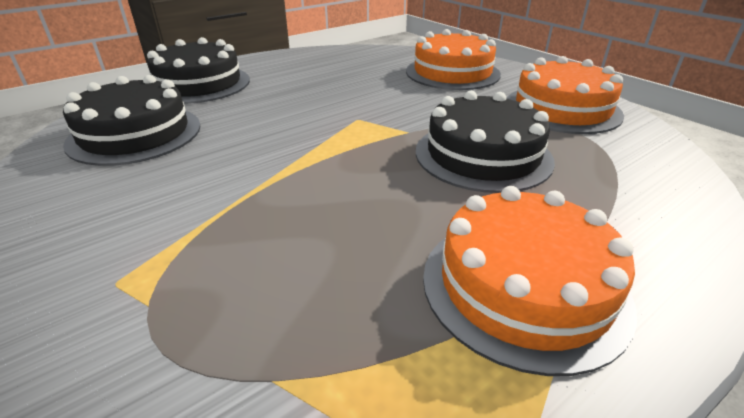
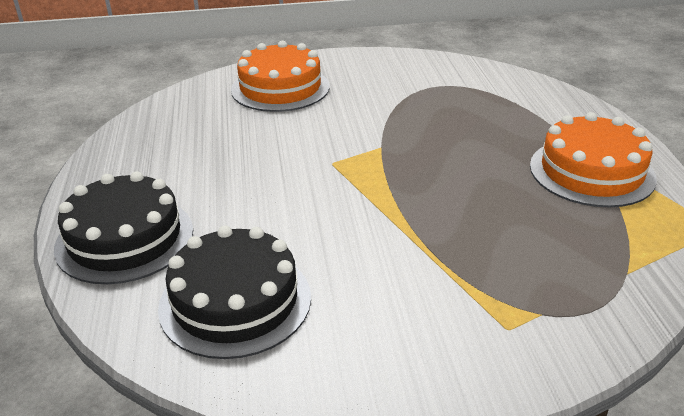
camera: 60 degrees left, 0 degrees up
black cake [416,91,555,193] -> none
orange cake [506,56,624,134] -> none

